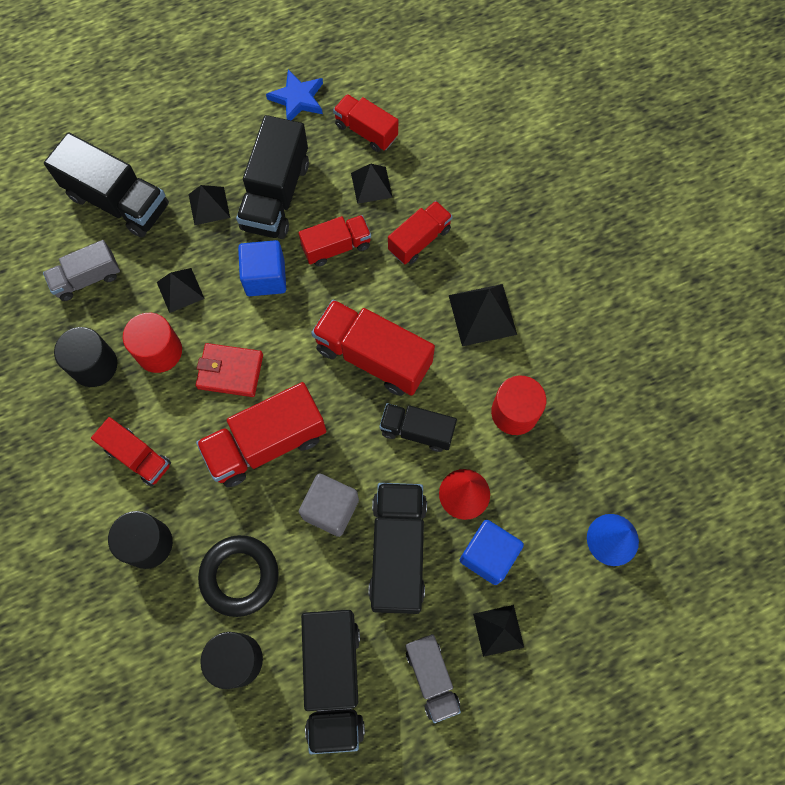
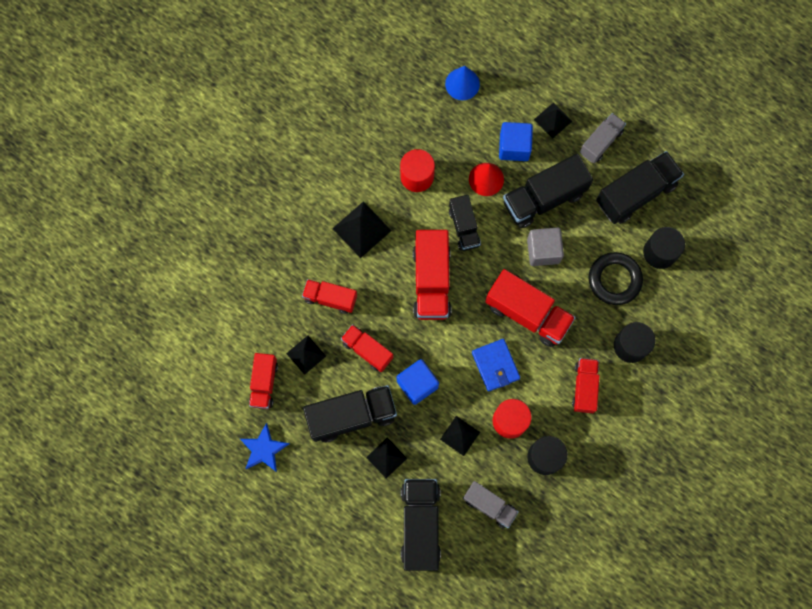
camera: 120 degrees left, 5 degrees up
red wallet [196,343,263,397] -> blue wallet [472,339,520,392]

